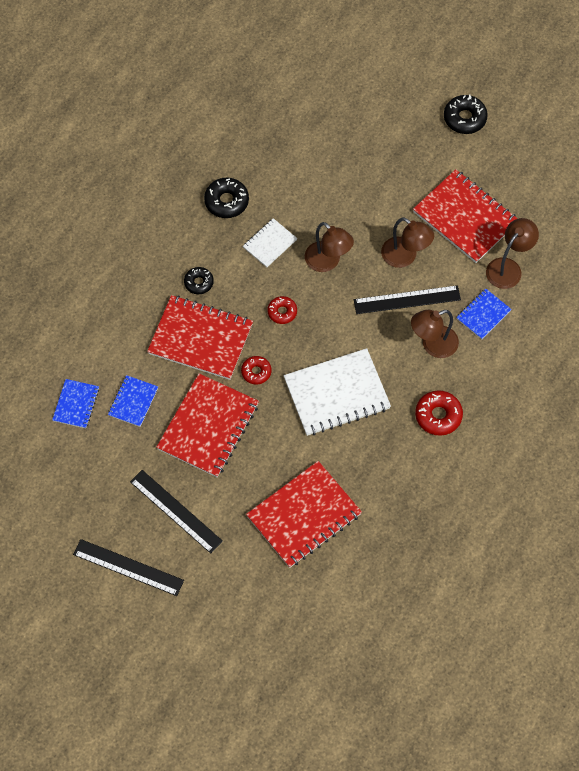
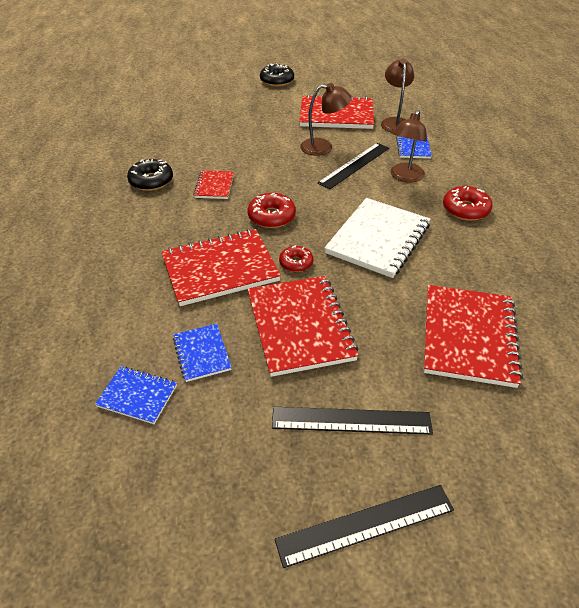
camera: 40 degrees left, 20 degrees down
blue notebook [52,379,99,428] -> blue notebook turned 45 degrees counterclockwise [95,366,177,424]
black donut [184,267,214,294] -> none
white notebook [243,218,297,267] -> red notebook [193,170,234,199]
red donut [267,296,297,324] -> red donut [247,193,296,228], size x1.54
brown lamp [305,222,354,272] -> none

